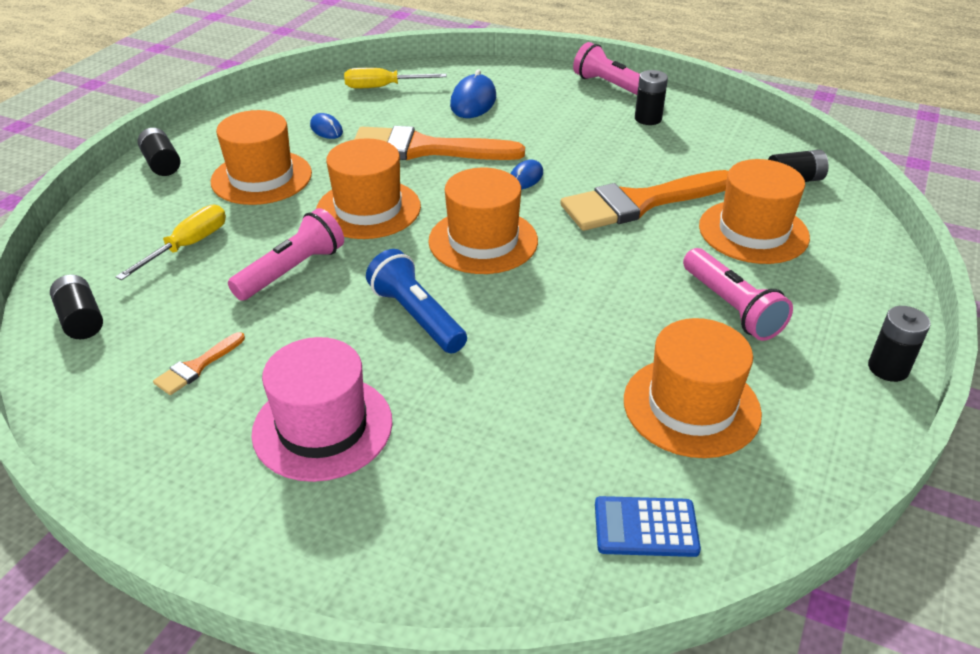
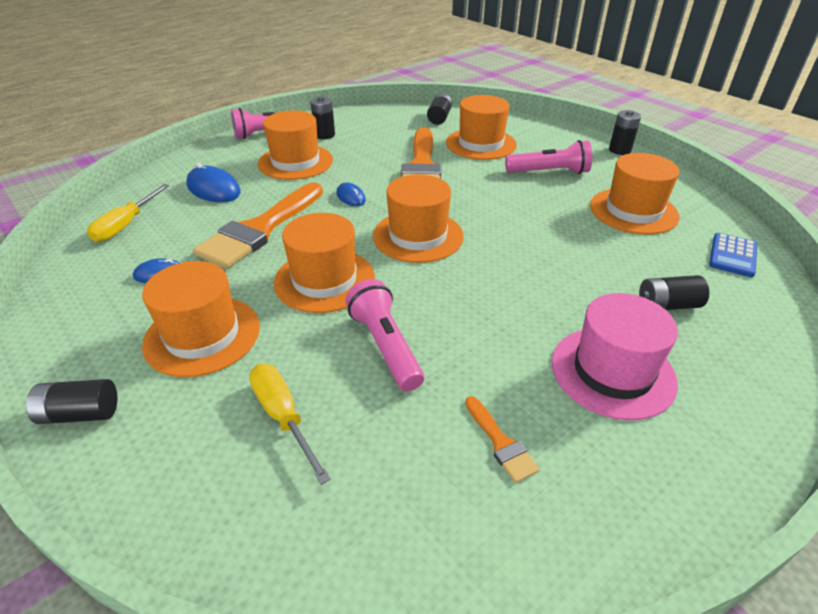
camera: 65 degrees left, 0 degrees up
black battery [50,275,103,339] -> black battery moved to [639,275,709,310]
blue flashlight [366,249,467,353] -> none
none -> orange hat [258,111,333,180]

